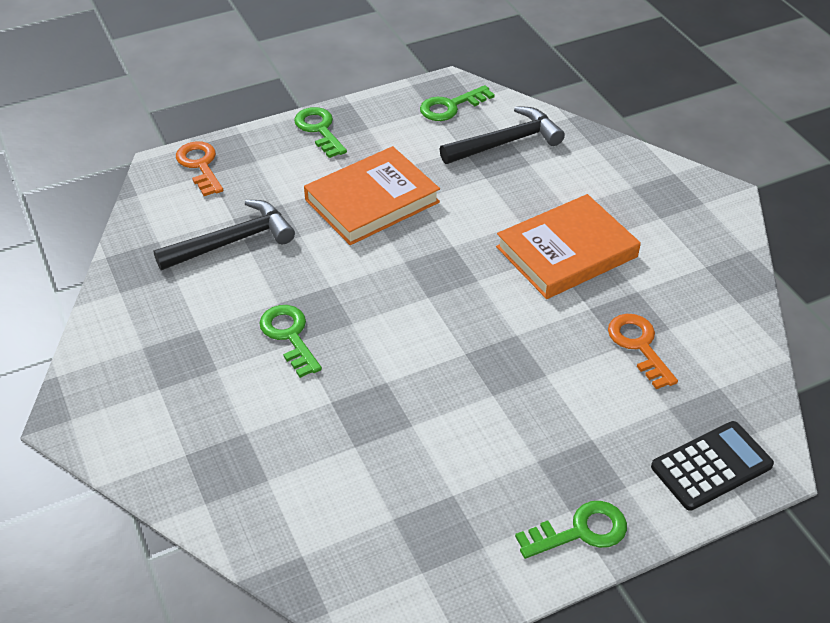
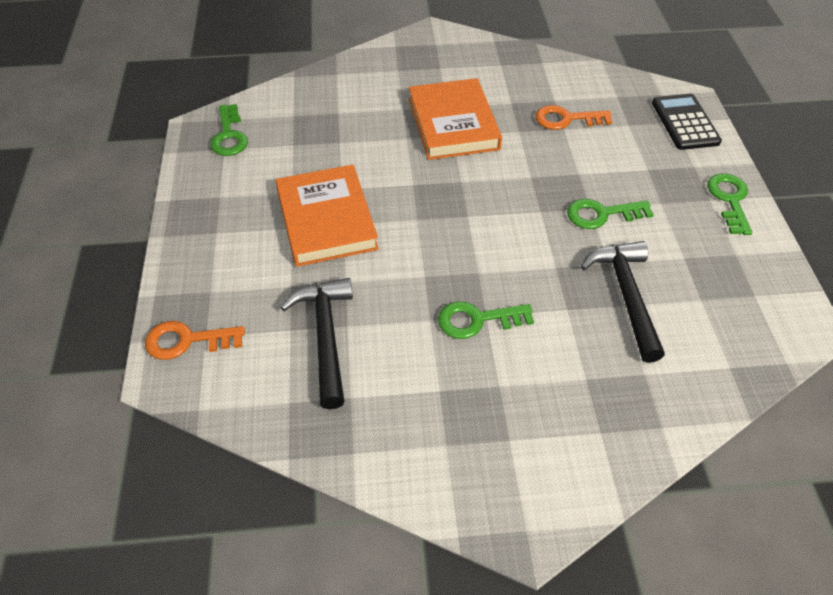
camera: 70 degrees left, 5 degrees up
green key [294,107,347,158] -> green key moved to [567,199,654,229]
black hammer [440,106,565,164] -> black hammer moved to [581,241,665,363]

